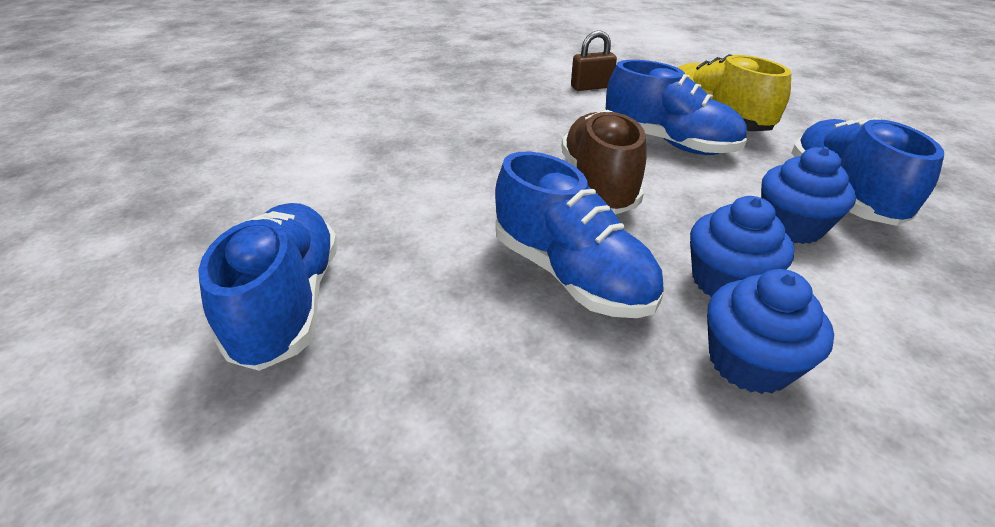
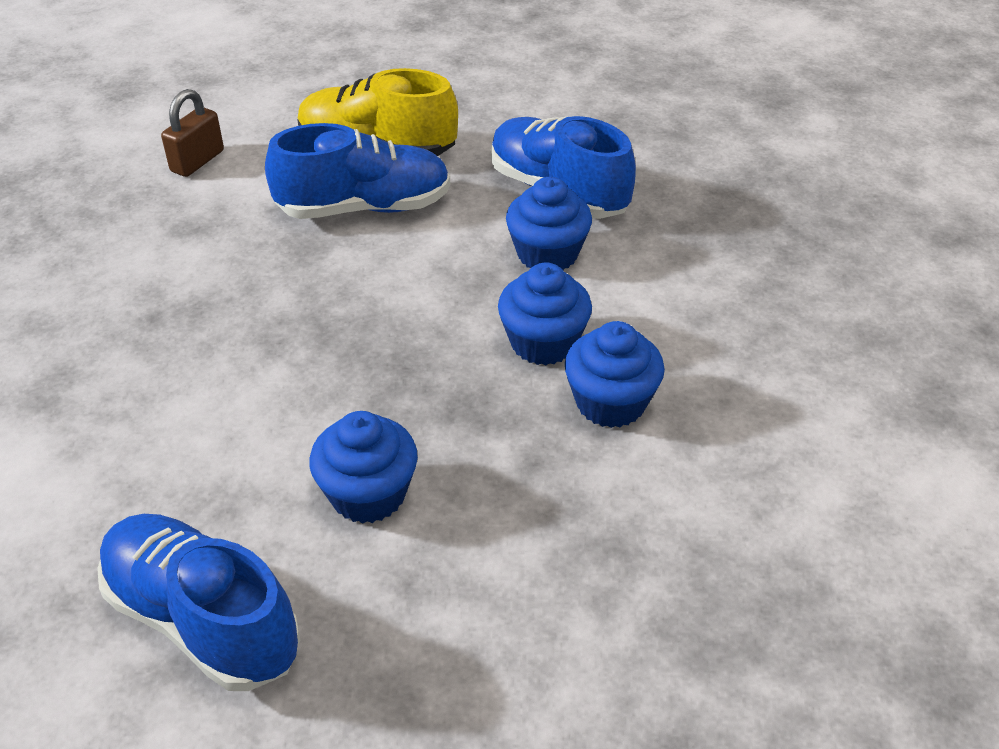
camera: 45 degrees left, 5 degrees up
blue shoe [495,151,664,318] -> none
brown shoe [562,110,647,215] -> none
none -> blue cupcake [309,411,418,524]

